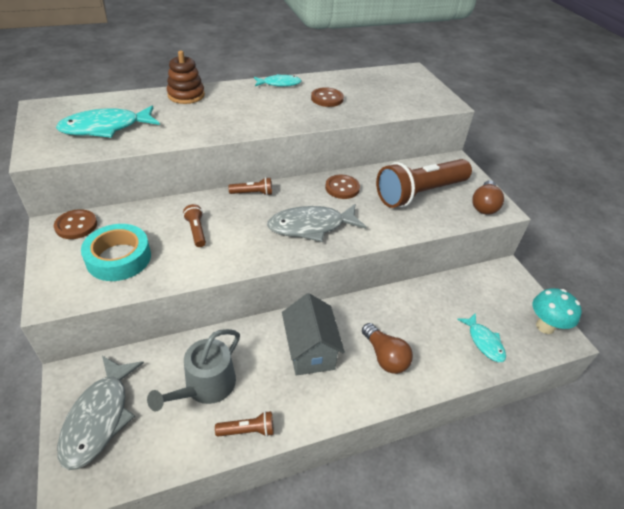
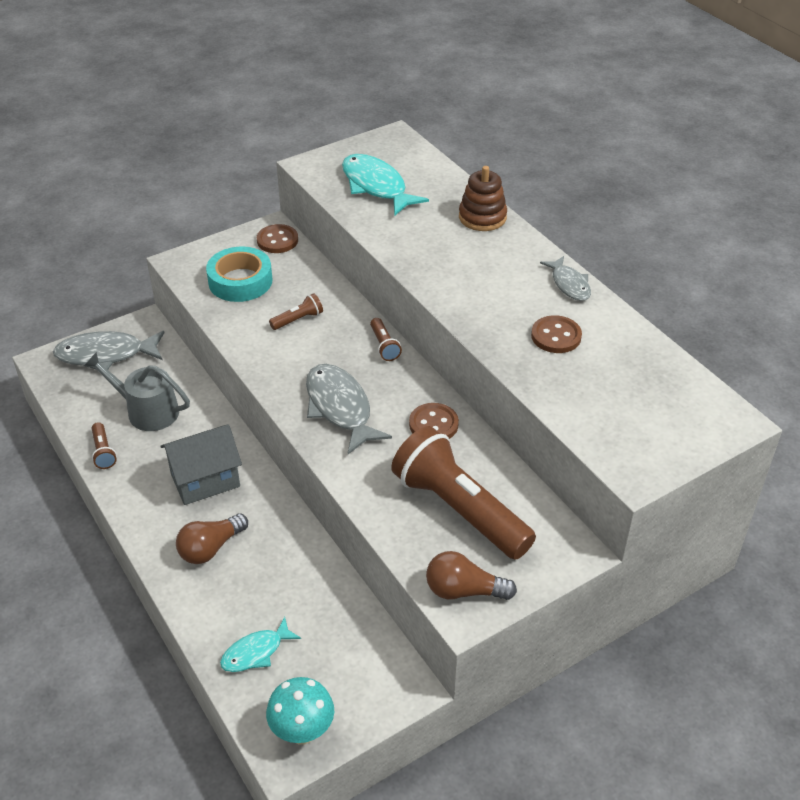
camera: 80 degrees right, 0 degrees up
turquoise fish [254,74,302,87] -> grey fish [540,256,591,301]

